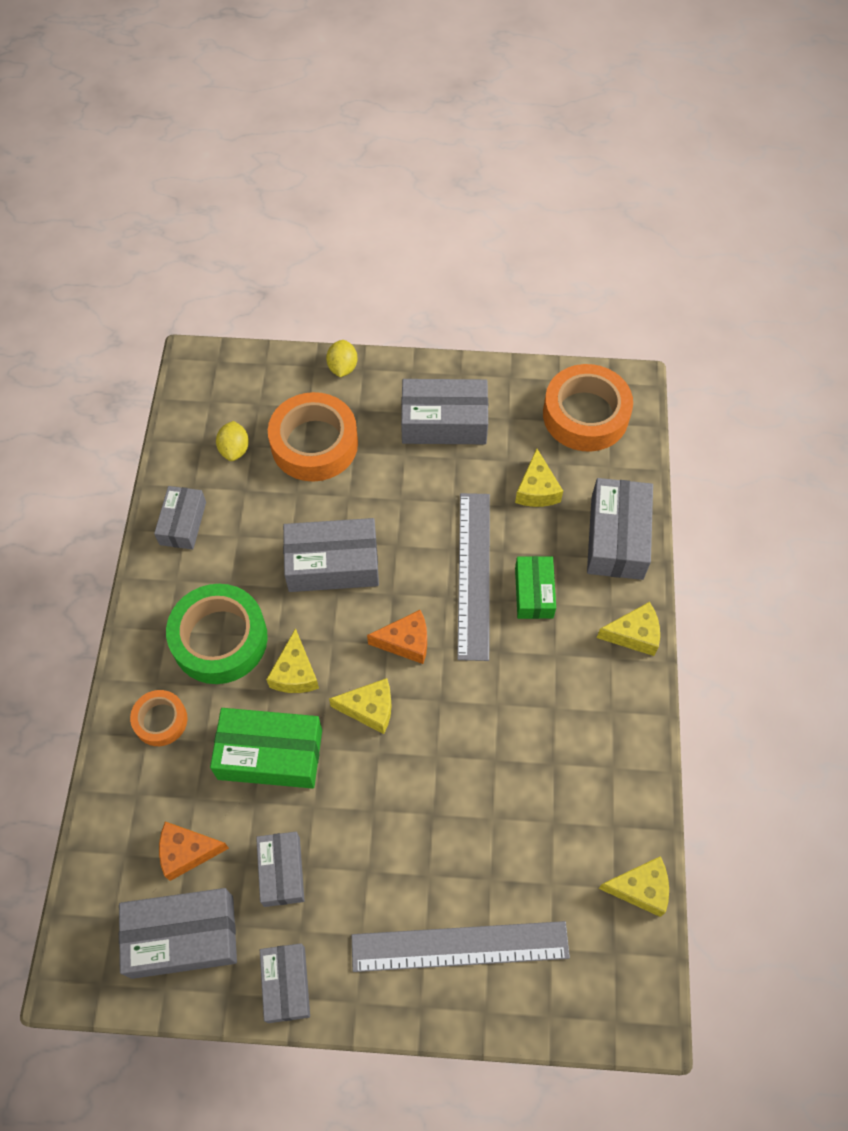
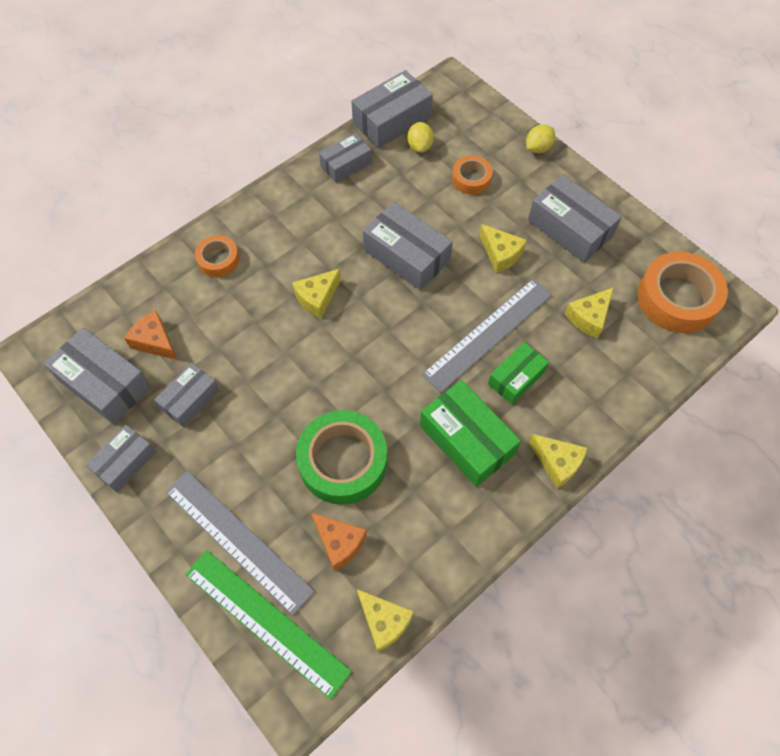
camera: 45 degrees right, 0 degrees up
green tape [166,584,268,684] -> green tape moved to [296,410,387,505]
green box [210,708,322,789] -> green box moved to [420,380,521,487]
yellow lemon [216,421,249,461] -> yellow lemon turned 45 degrees counterclockwise [407,122,434,153]
orange tape [268,392,358,482] -> orange tape [452,156,493,195], size x0.54
yellow cheese [329,678,392,734] -> yellow cheese moved to [480,224,527,273]
orange cheese [367,610,427,664] -> orange cheese moved to [311,513,367,571]
grey box [587,478,653,580] -> grey box moved to [351,70,433,148]
none -> green ruler [185,550,352,699]

